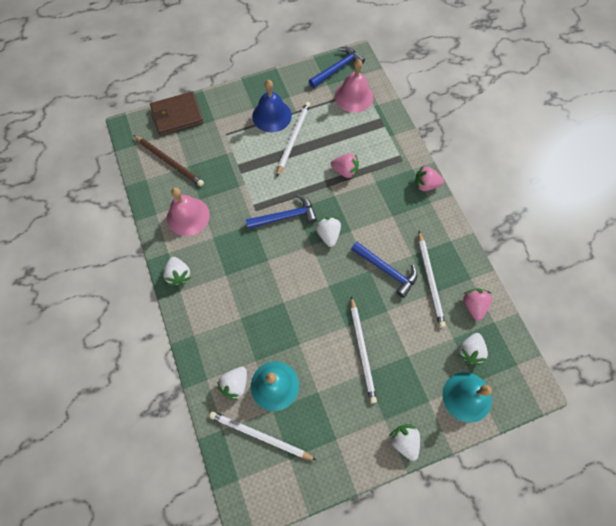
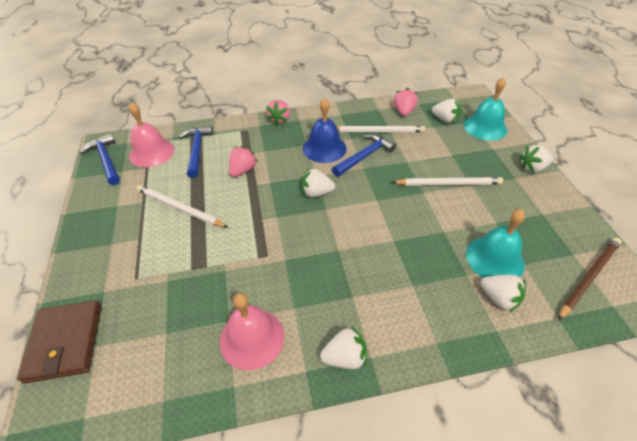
camera: 80 degrees left, 20 degrees down
brown pencil [133,135,204,186] -> brown pencil moved to [558,238,621,320]
white pencil [209,411,316,460] -> none
blue hammer [246,194,317,229] -> blue hammer moved to [178,125,213,178]
blue bell [252,80,292,132] -> blue bell moved to [303,98,347,163]
pink strawberry [463,288,492,321] -> pink strawberry turned 90 degrees clockwise [394,88,418,116]

